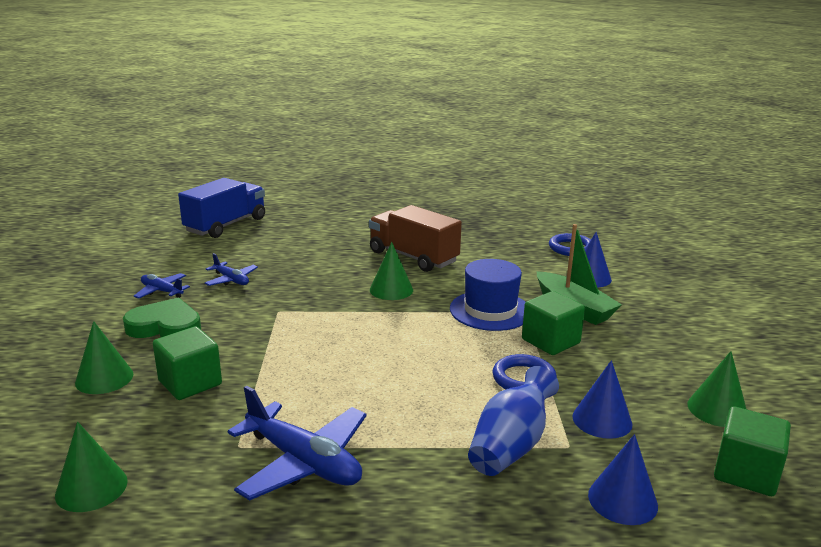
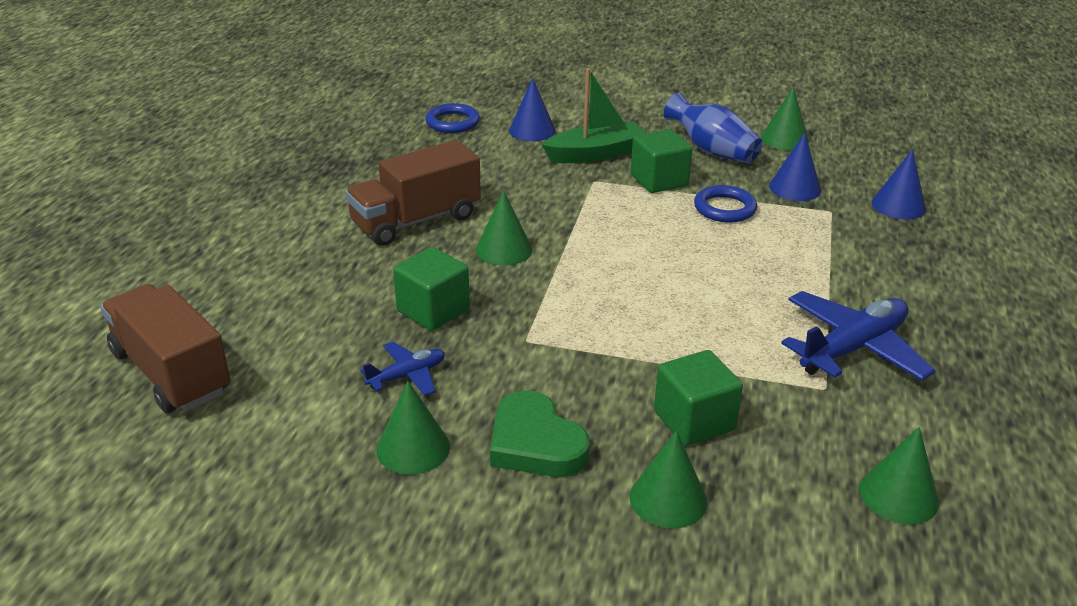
camera: 75 degrees left, 10 degrees up
green heart [123,298,201,338] -> green heart turned 60 degrees counterclockwise [490,390,590,477]
blue plane [134,273,190,299] -> green cone [376,381,450,475]
blue truck [178,178,265,238] -> brown truck [101,284,230,413]
blue hat [450,259,525,331] -> none
blue vase [468,366,559,476] -> blue vase moved to [663,93,762,163]
green cube [714,406,791,496] -> green cube moved to [393,247,470,331]

